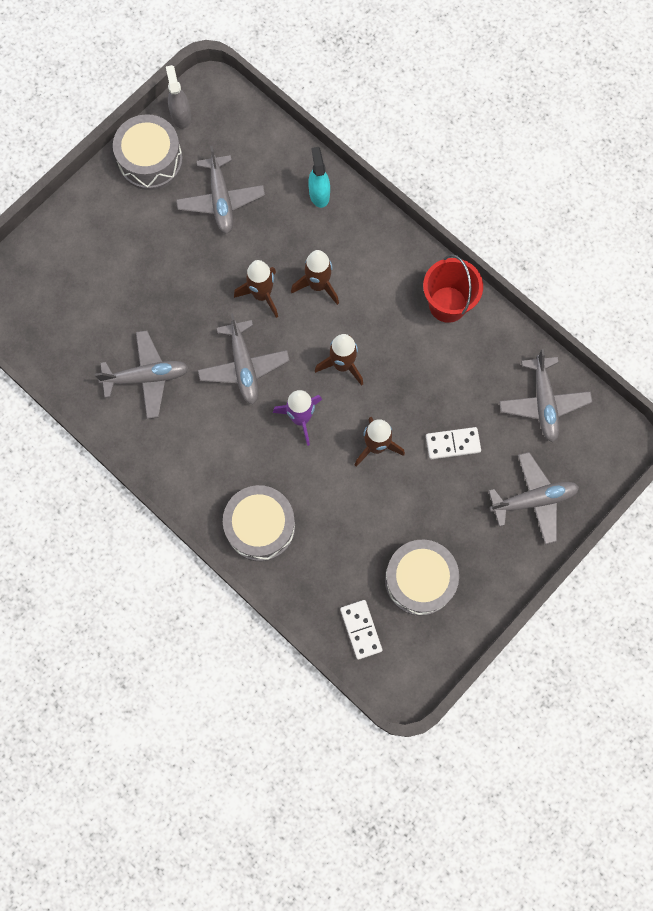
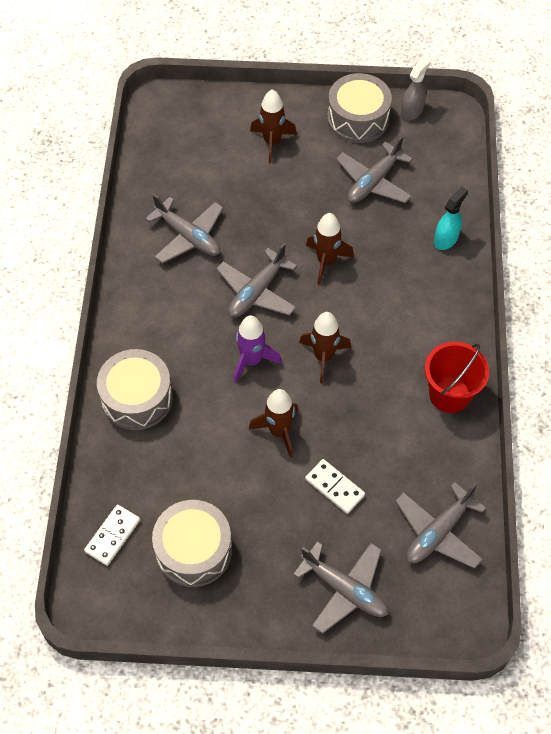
camera: 50 degrees right, 15 degrees down
brown rocket [291,250,339,305] -> brown rocket moved to [250,89,297,163]

